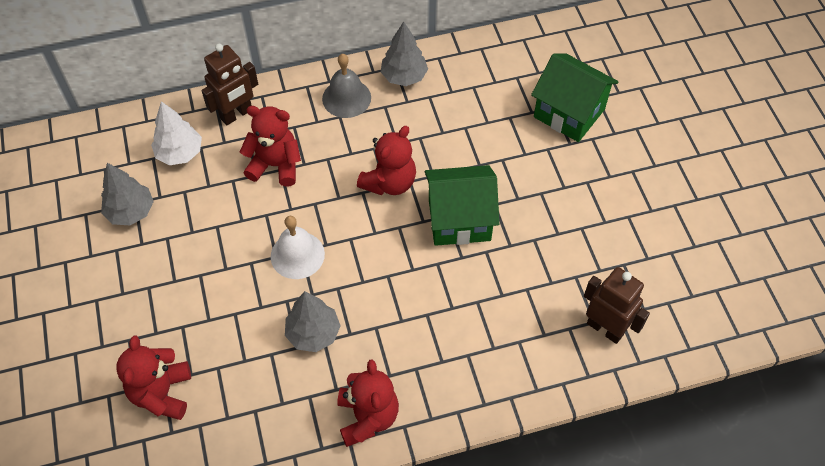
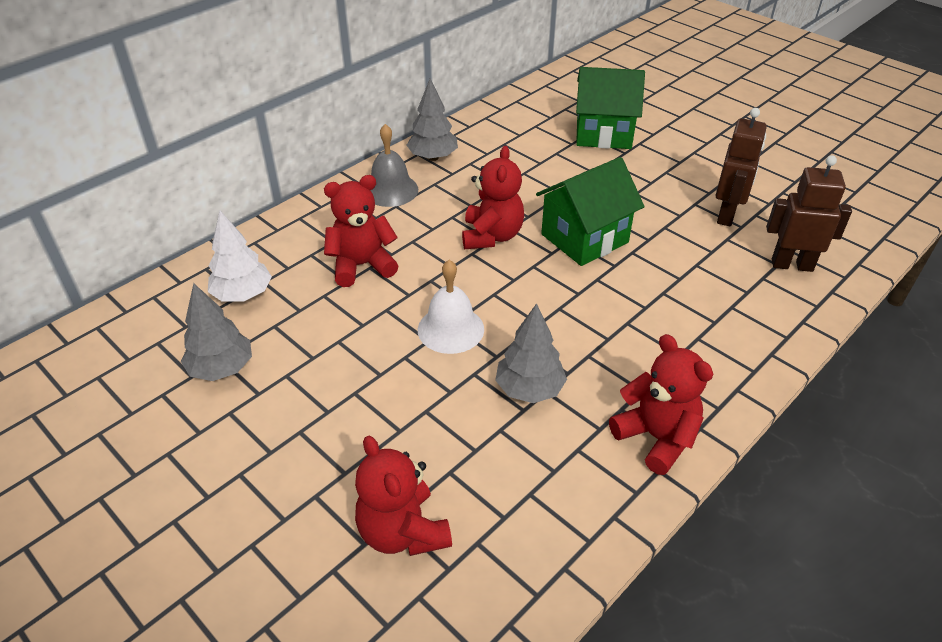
camera: 30 degrees left, 15 degrees down
brown robot [202,44,258,125] -> brown robot moved to [716,108,767,226]

